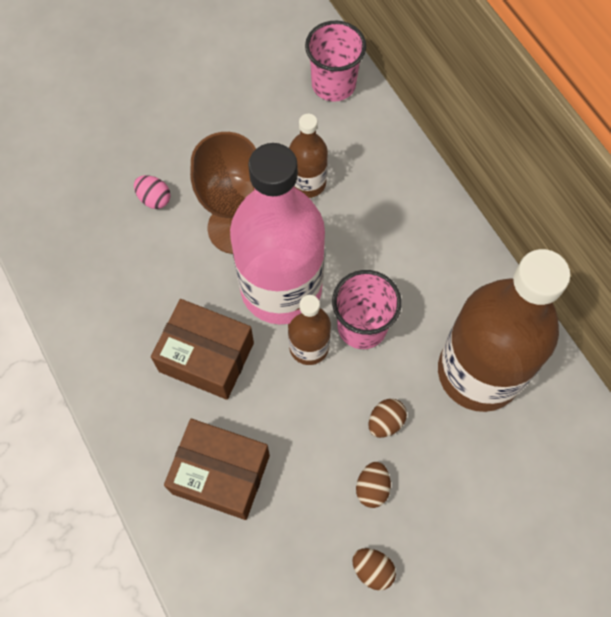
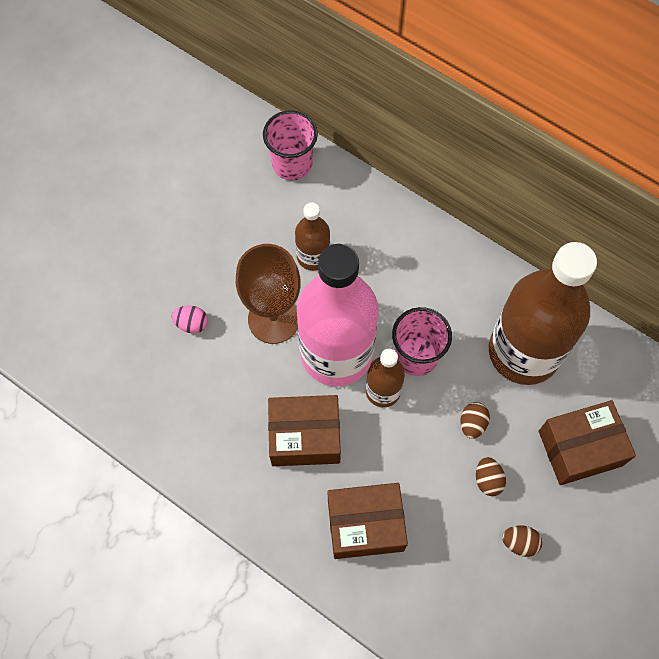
camera: 25 degrees left, 0 degrees up
none -> brown box [539,400,636,485]

